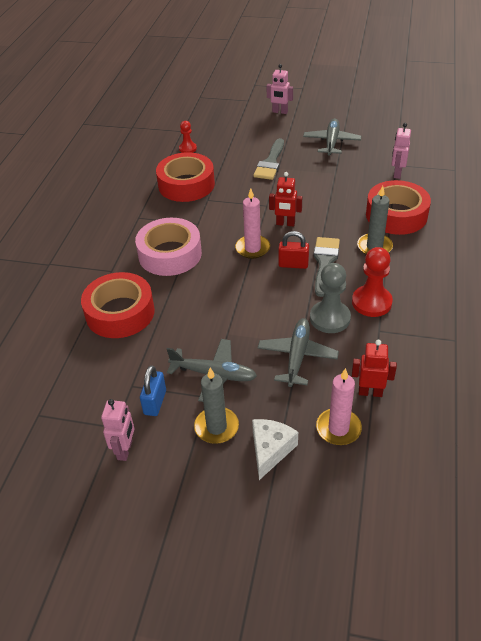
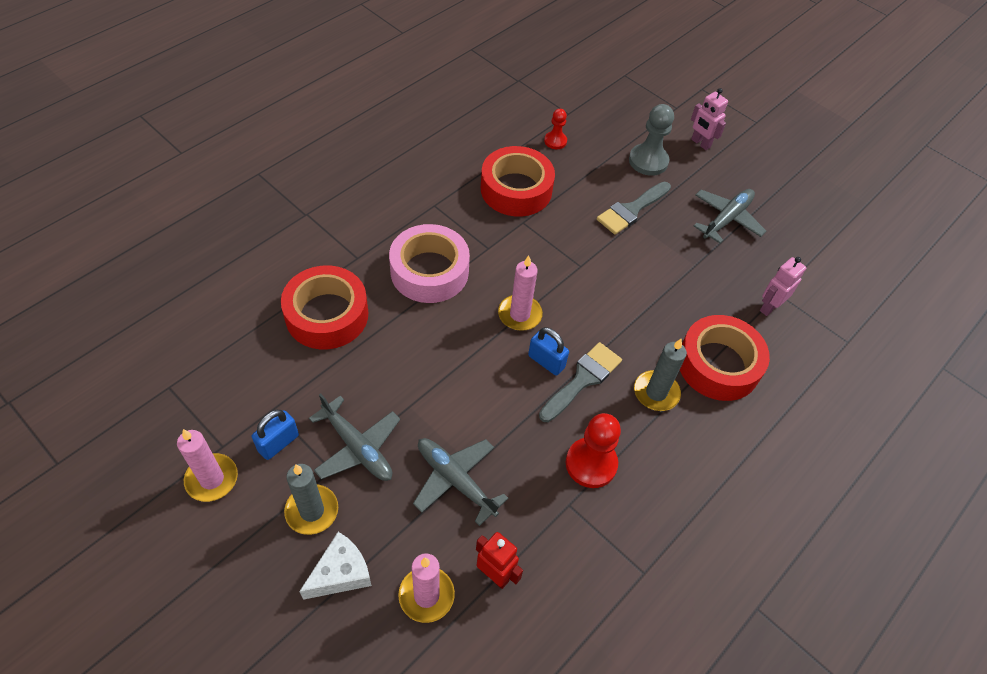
camera: 25 degrees right, 10 degrees up
pink robot [101,399,134,461] -> pink candle [177,429,238,502]
grey plane [258,318,339,387] -> grey plane turned 90 degrees counterclockwise [413,438,508,526]
red robot [269,172,302,227] -> none
red padlock [278,231,309,269] -> blue padlock [528,327,569,375]
grey pawn [310,263,351,333] -> grey pawn moved to [629,104,674,176]

